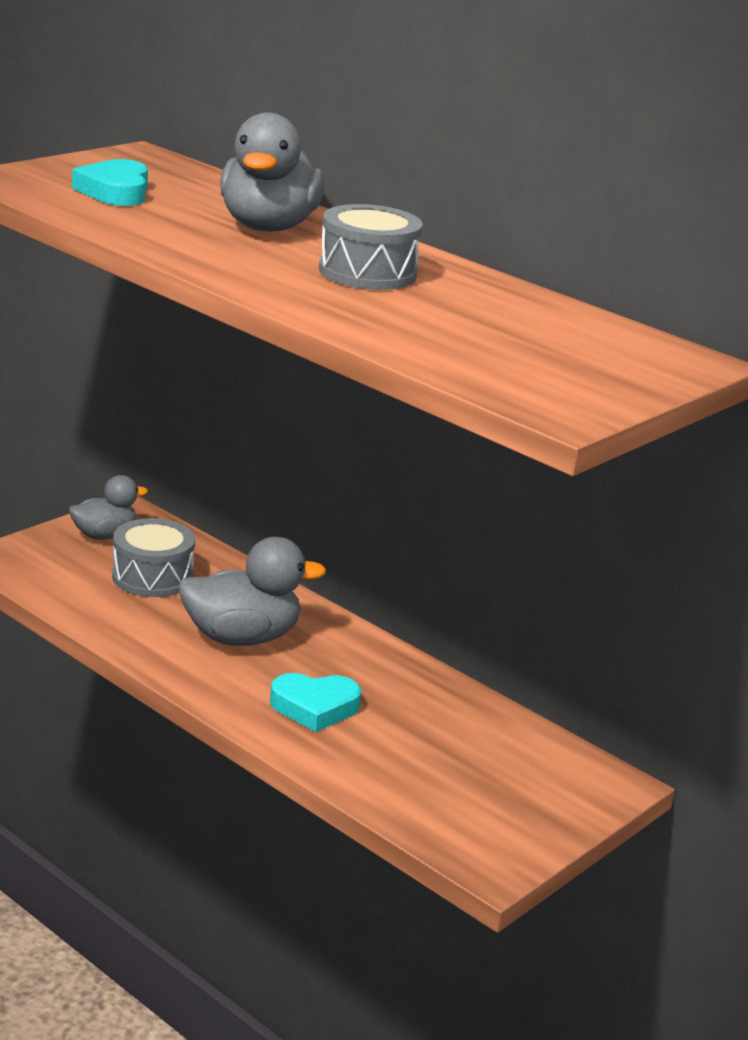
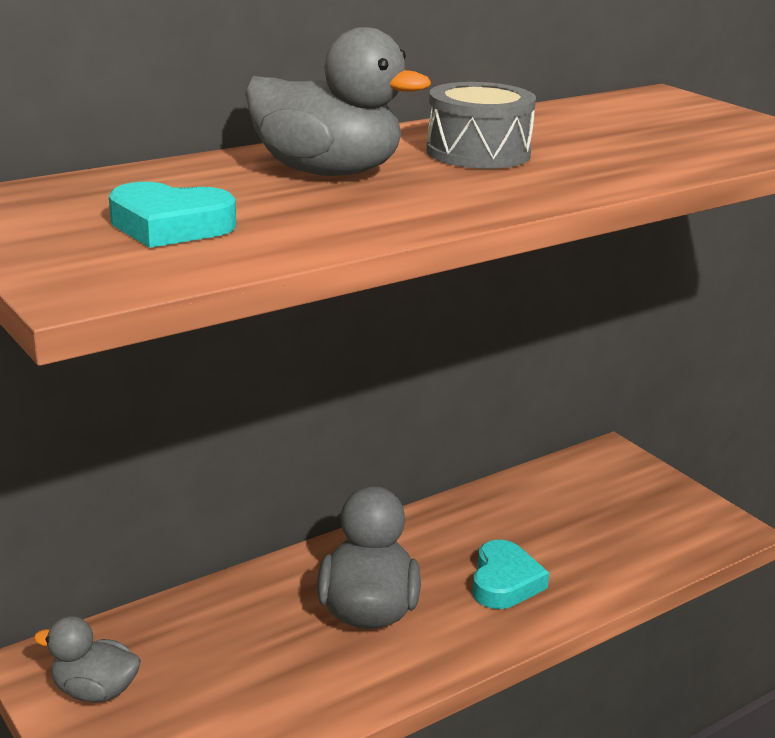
camera: 75 degrees left, 0 degrees up
grey duck [69,475,148,540] -> grey duck turned 60 degrees counterclockwise [34,616,141,702]
grey drum [112,518,195,597] -> none

